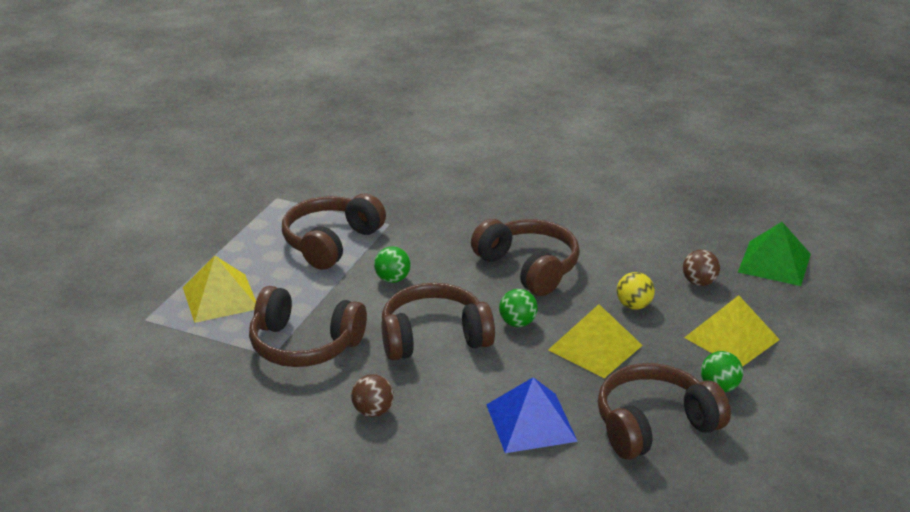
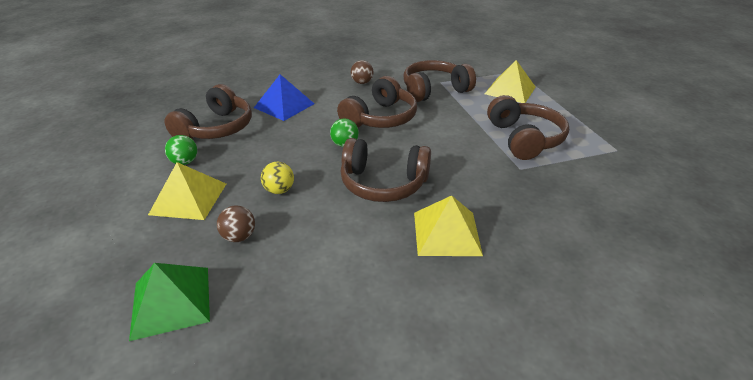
camera: 140 degrees right, 5 degrees up
green ball [374,246,411,283] -> none
yellow pyramid [548,304,643,378] -> yellow pyramid moved to [414,195,483,256]

